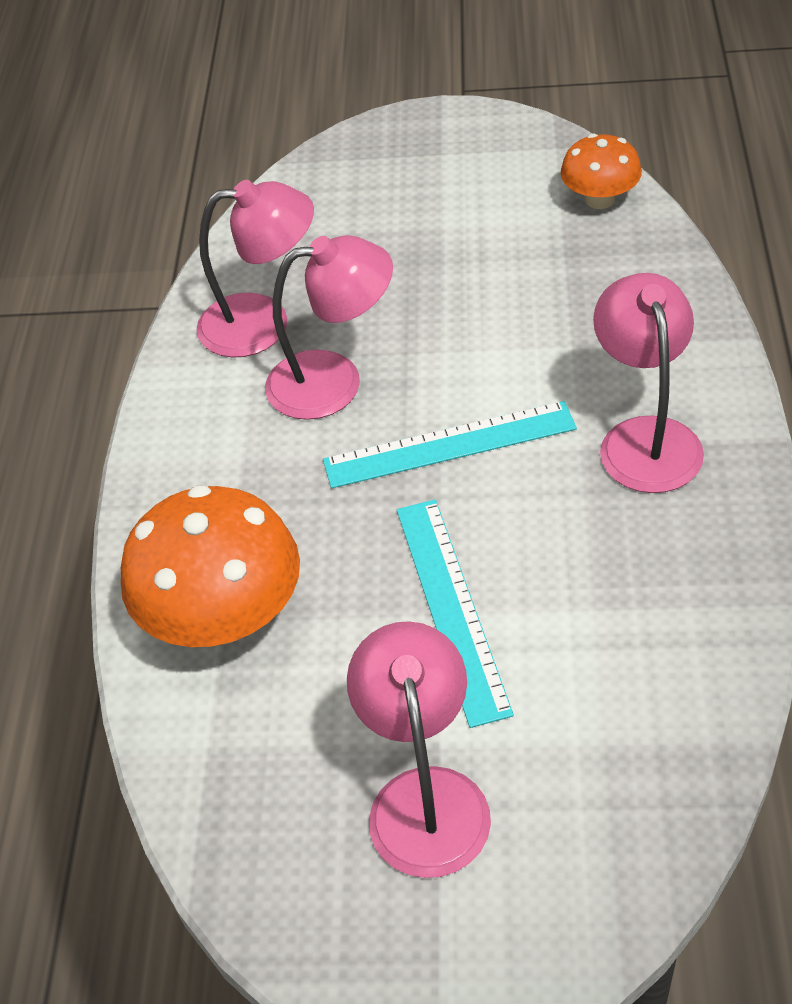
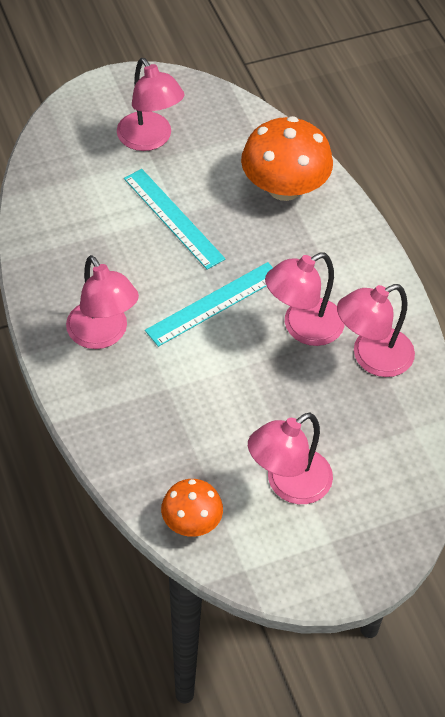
camera: 150 degrees right, 5 degrees up
none -> pink lamp [248,412,333,504]

